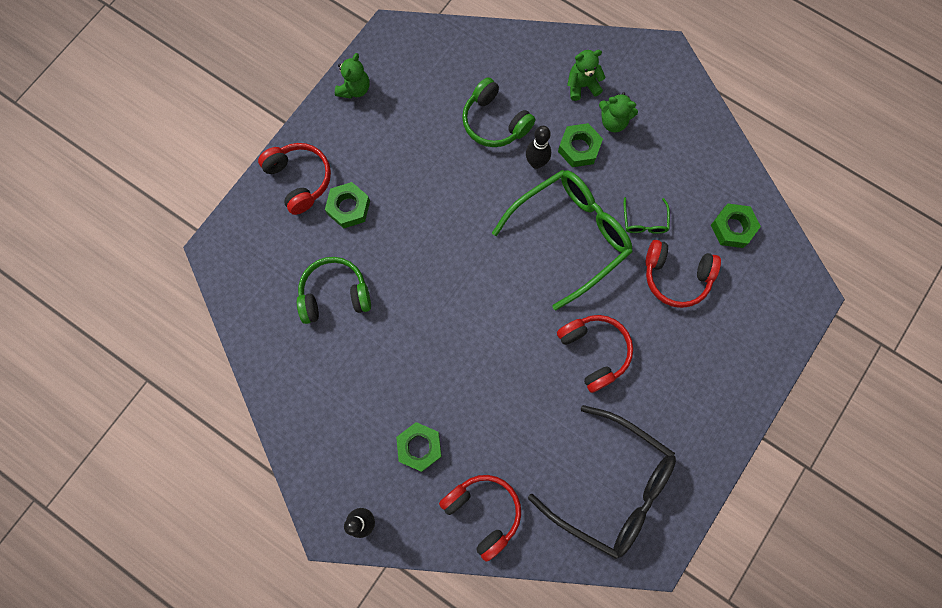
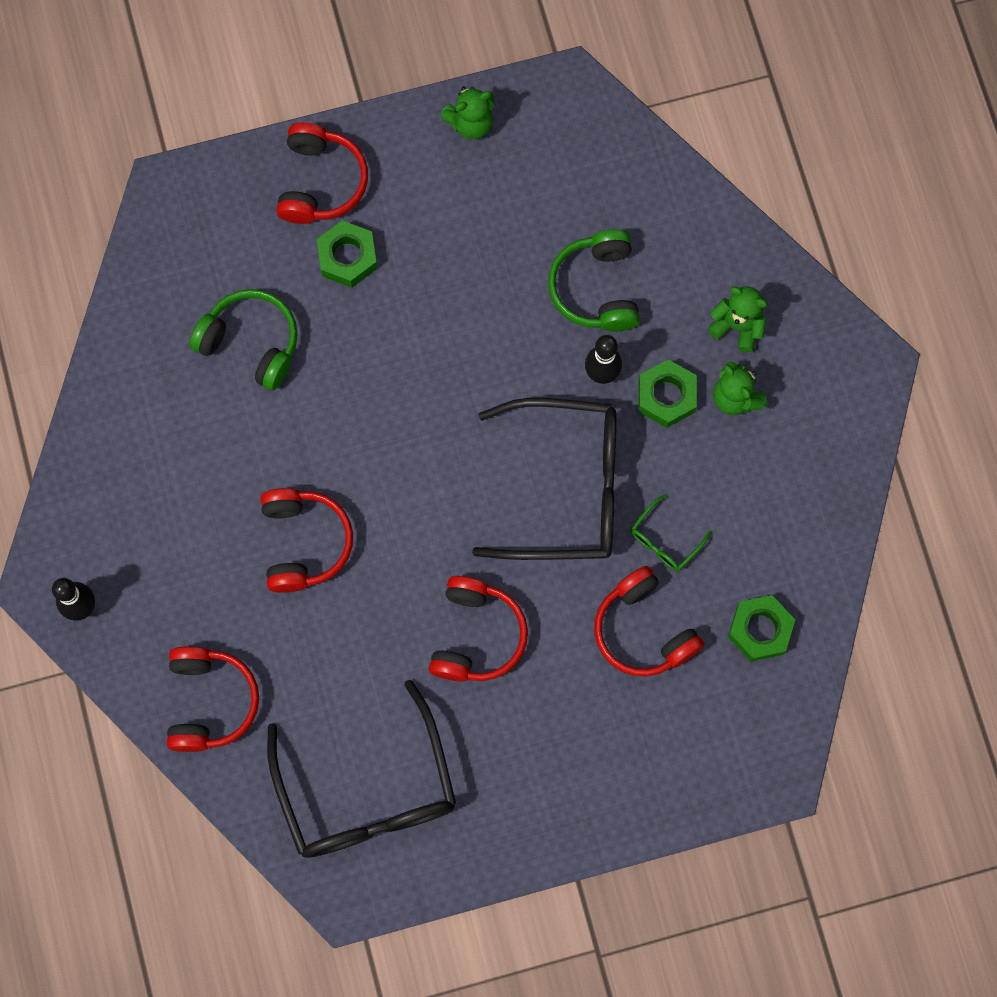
camera: 40 degrees right, 0 degrees up
green nut [396,422,442,472] -> none
green glasses [492,170,633,310] -> black glasses [472,398,617,560]
none -> red headphones [260,488,353,593]

